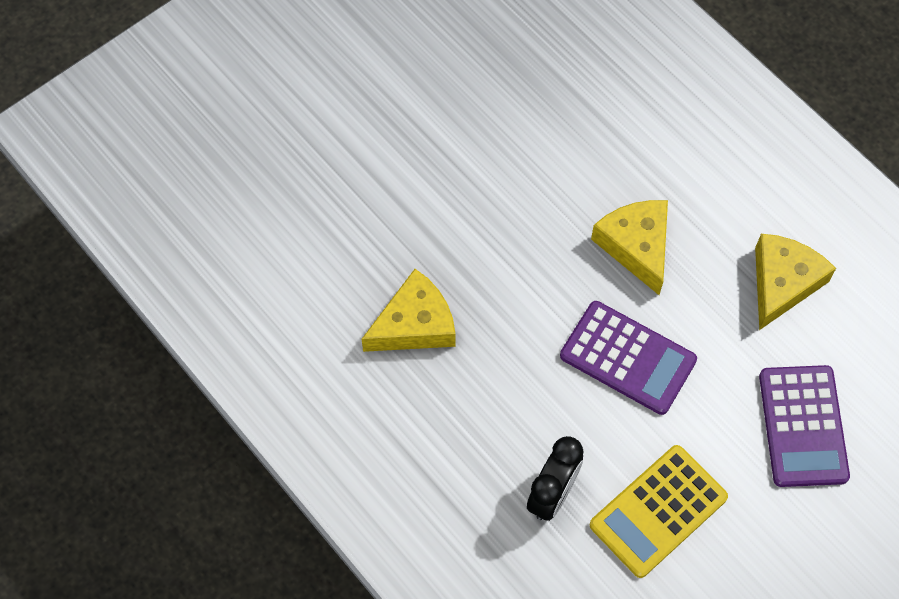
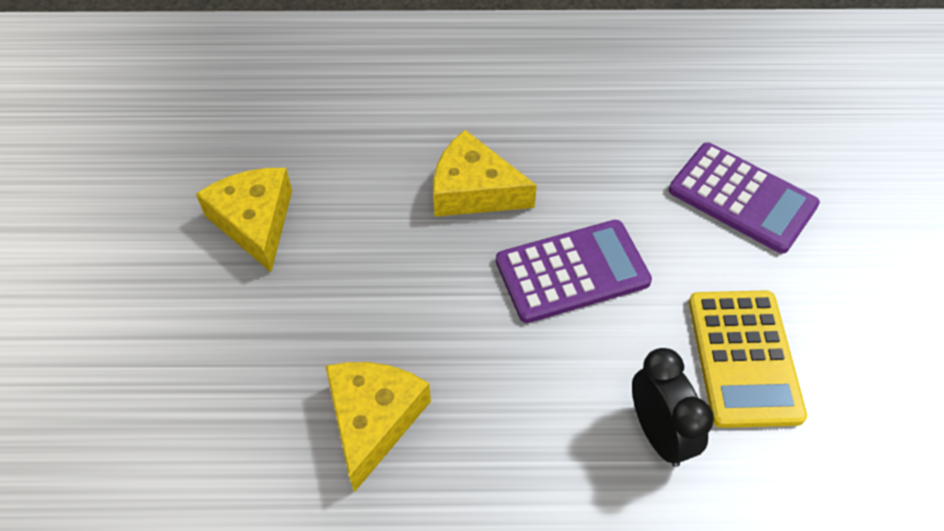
camera: 50 degrees left, 10 degrees down
yellow cheese [755,234,836,330] -> yellow cheese moved to [196,168,292,272]

